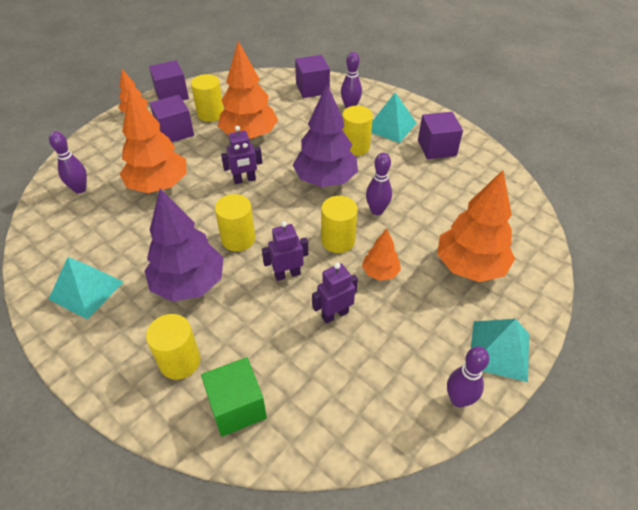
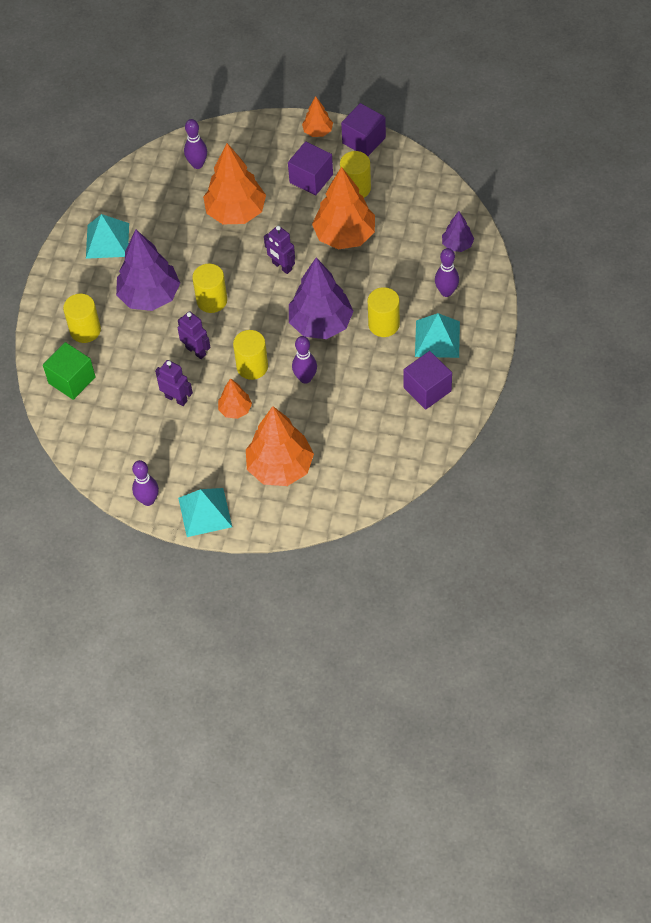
camera: 65 degrees right, 10 degrees up
purple cube [295,55,330,98] -> purple tree [442,211,474,252]

